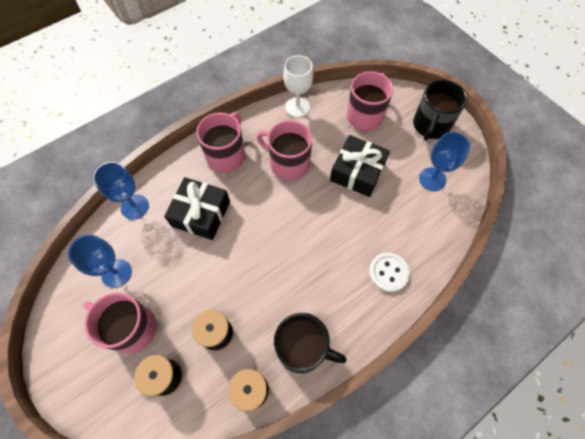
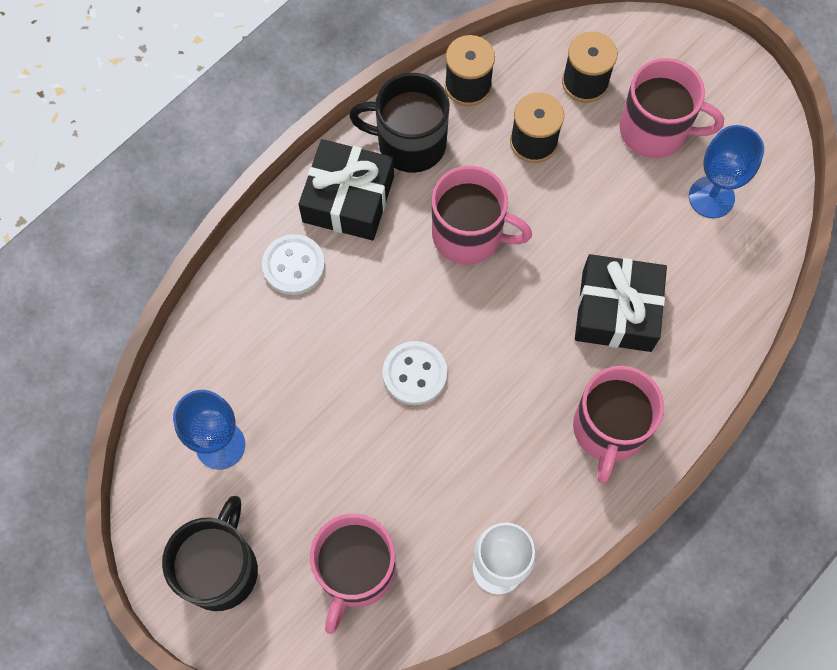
camera: 170 degrees right, 5 degrees up
blue goblet [93,162,149,220] -> none
pink mug [257,120,312,181] -> pink mug moved to [432,166,532,265]
black gift [330,135,390,197] -> black gift moved to [299,139,394,240]
none -> white button [383,341,447,405]

